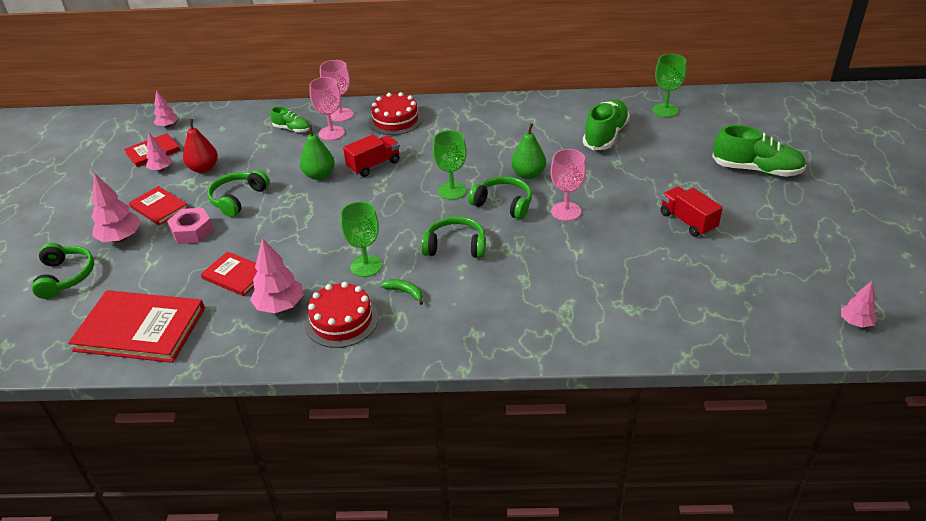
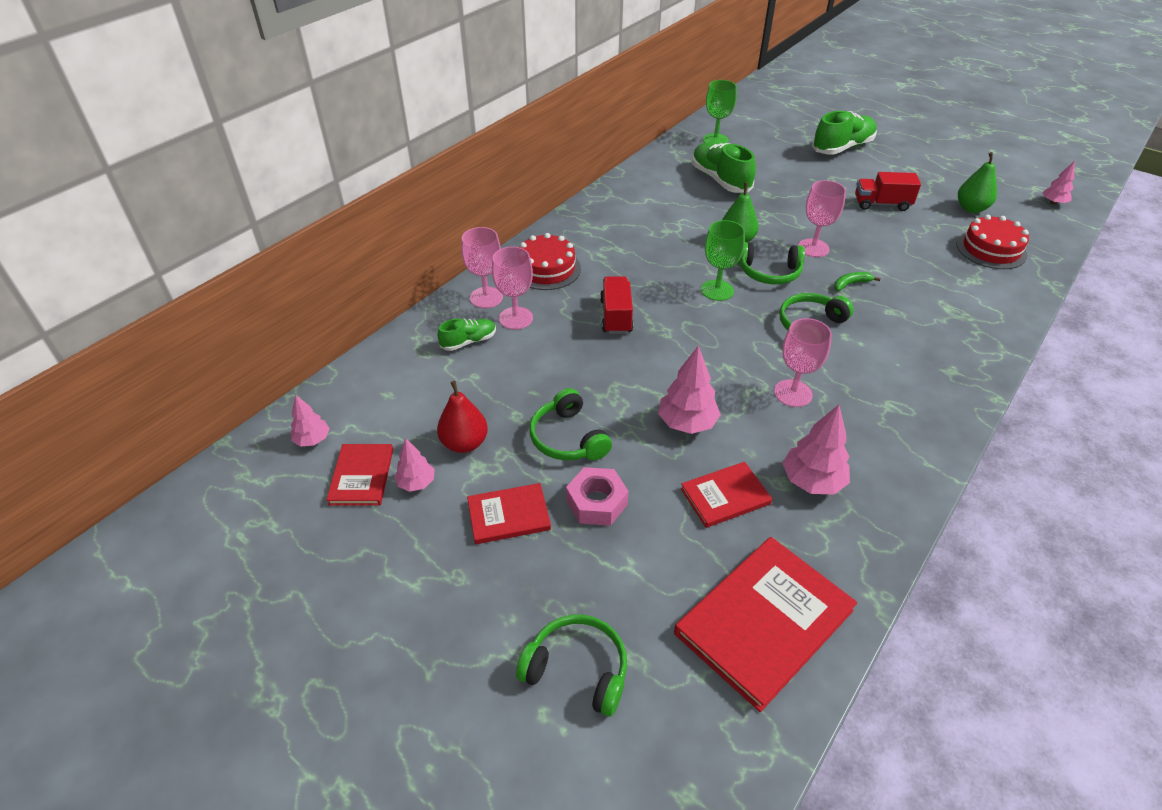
camera: 55 degrees left, 5 degrees up
pink tree [91,173,141,242] -> pink tree moved to [658,345,721,434]
green pear [300,125,335,180] -> green pear moved to [958,152,997,213]
red cake [305,282,379,348] -> red cake moved to [956,215,1029,269]
green goblet [341,202,382,277] -> pink goblet [774,318,832,407]
green banana [381,279,423,305] -> green banana moved to [834,272,880,291]
green headphones [468,176,532,220] -> green headphones turned 150 degrees counterclockwise [738,242,805,285]

